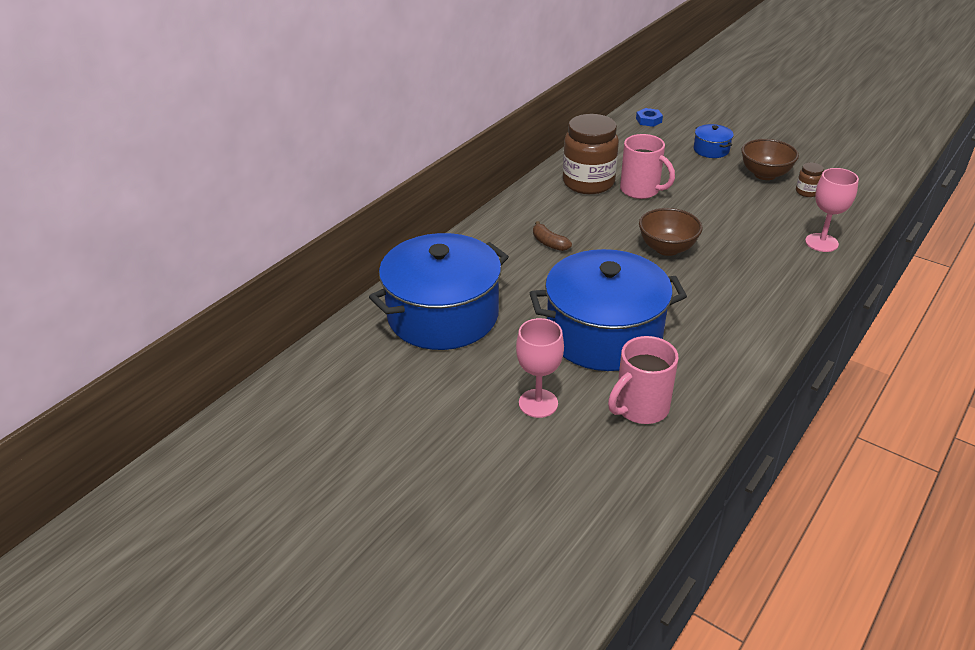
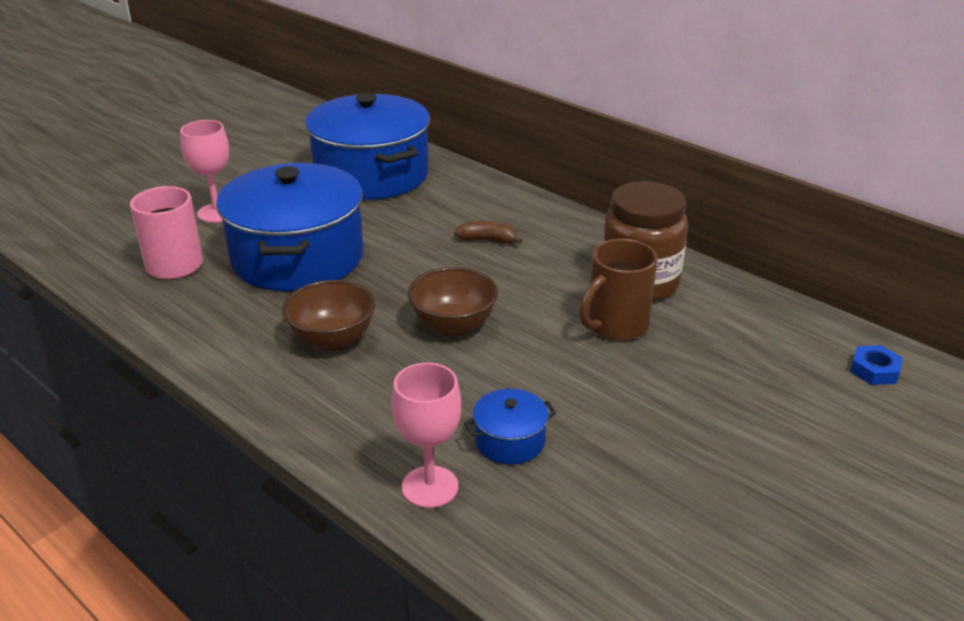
camera: 95 degrees right, 5 degrees down
brown banana [533,221,572,251] -> brown banana turned 45 degrees clockwise [454,221,523,244]
pink mug [620,134,675,199] -> brown mug [579,239,658,341]
blue pot [694,124,733,158] -> blue pot moved to [464,389,556,464]
brown bowl [741,139,799,180] -> brown bowl moved to [282,280,375,351]
brown jar [796,163,824,197] -> none

